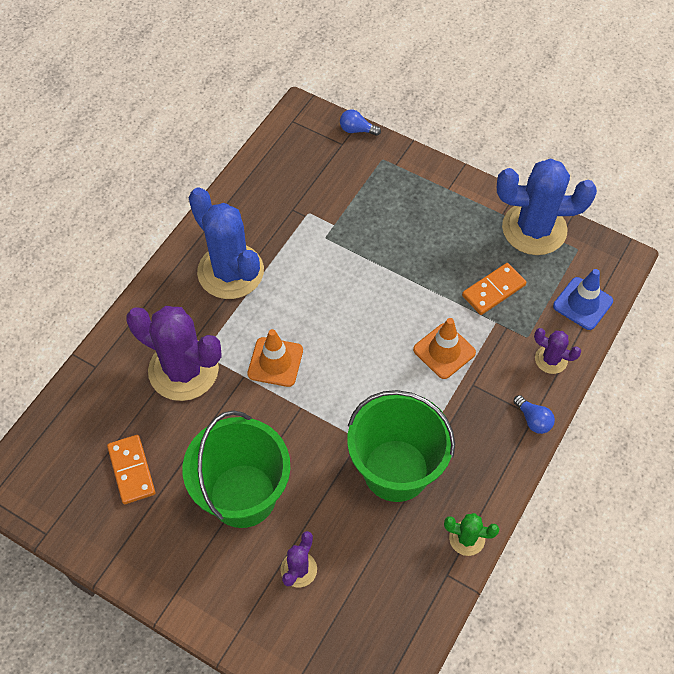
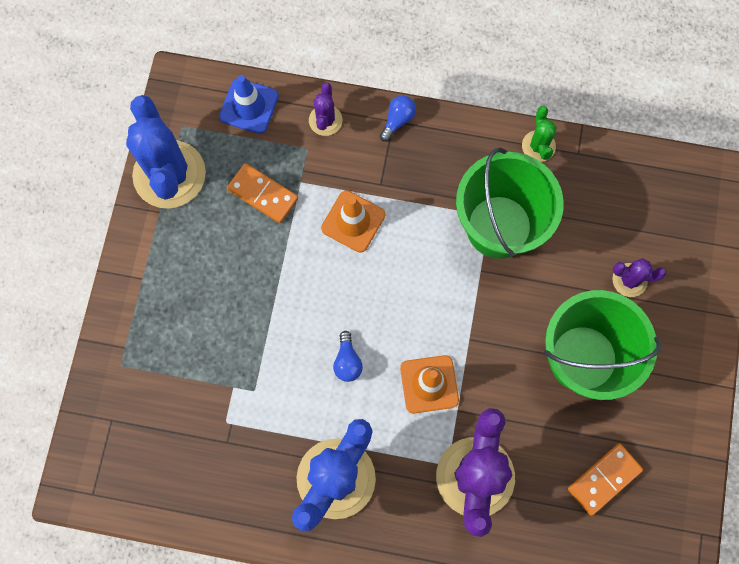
camera: 110 degrees left, 15 degrees up
blue light bulb [340,109,381,136] -> blue light bulb moved to [333,331,363,382]

